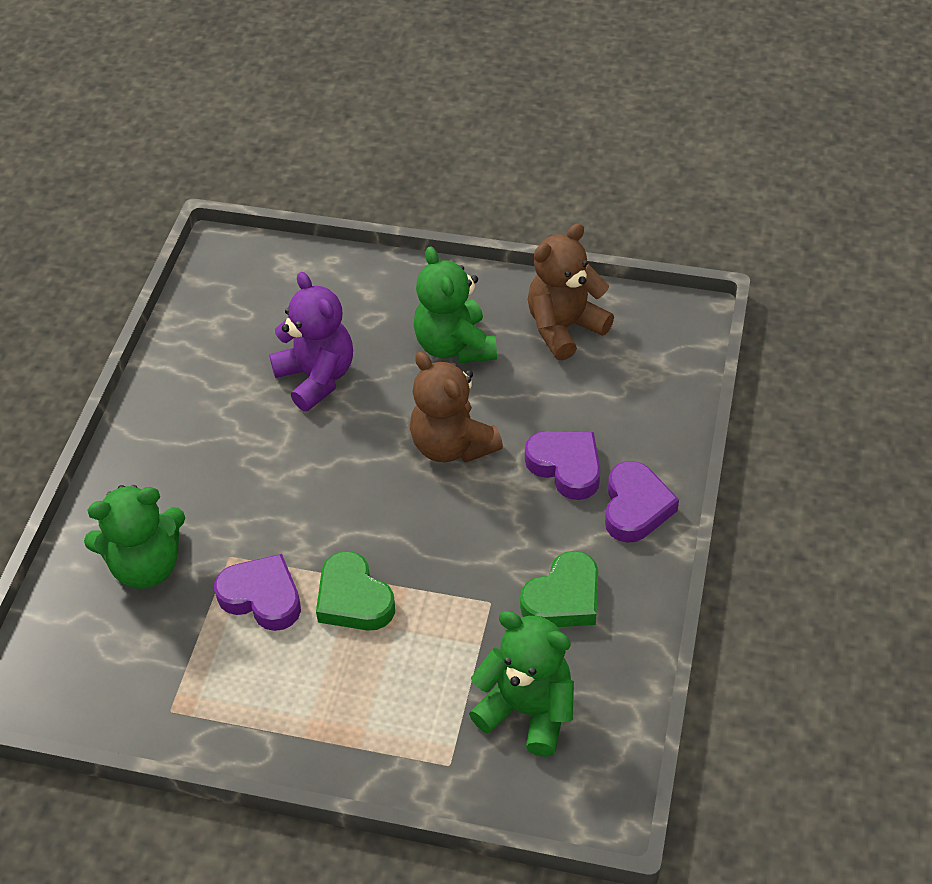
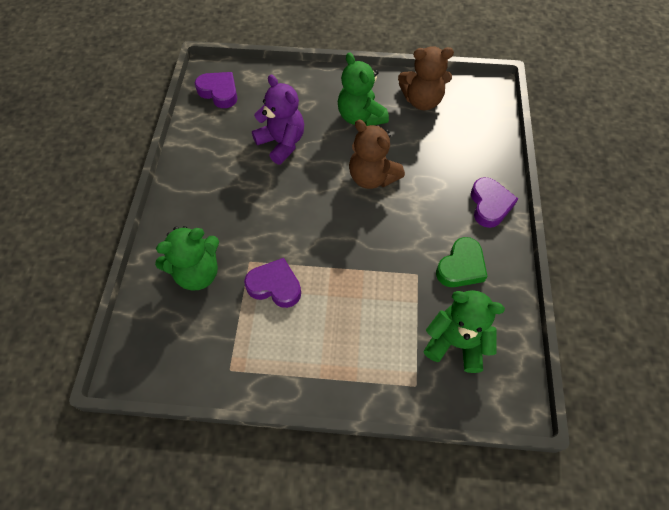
camera: 10 degrees left, 10 degrees up
green heart [316,551,395,631] -> none
purple heart [525,431,601,500] -> purple heart moved to [195,72,237,108]
brown teddy bear [528,223,614,361] -> brown teddy bear turned 135 degrees counterclockwise [398,46,454,110]

